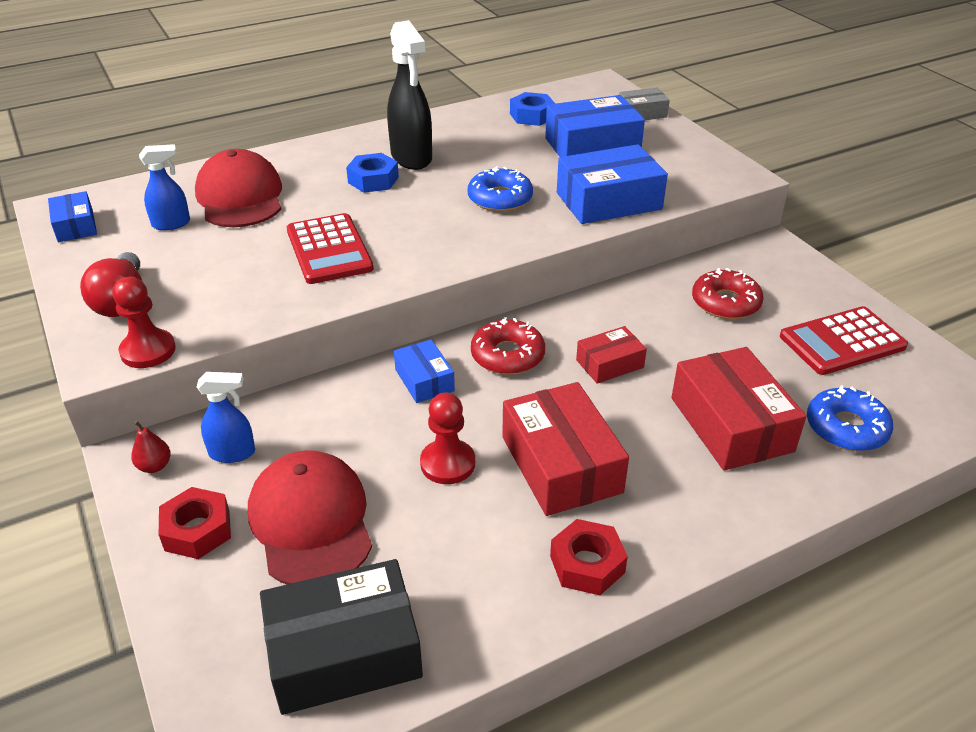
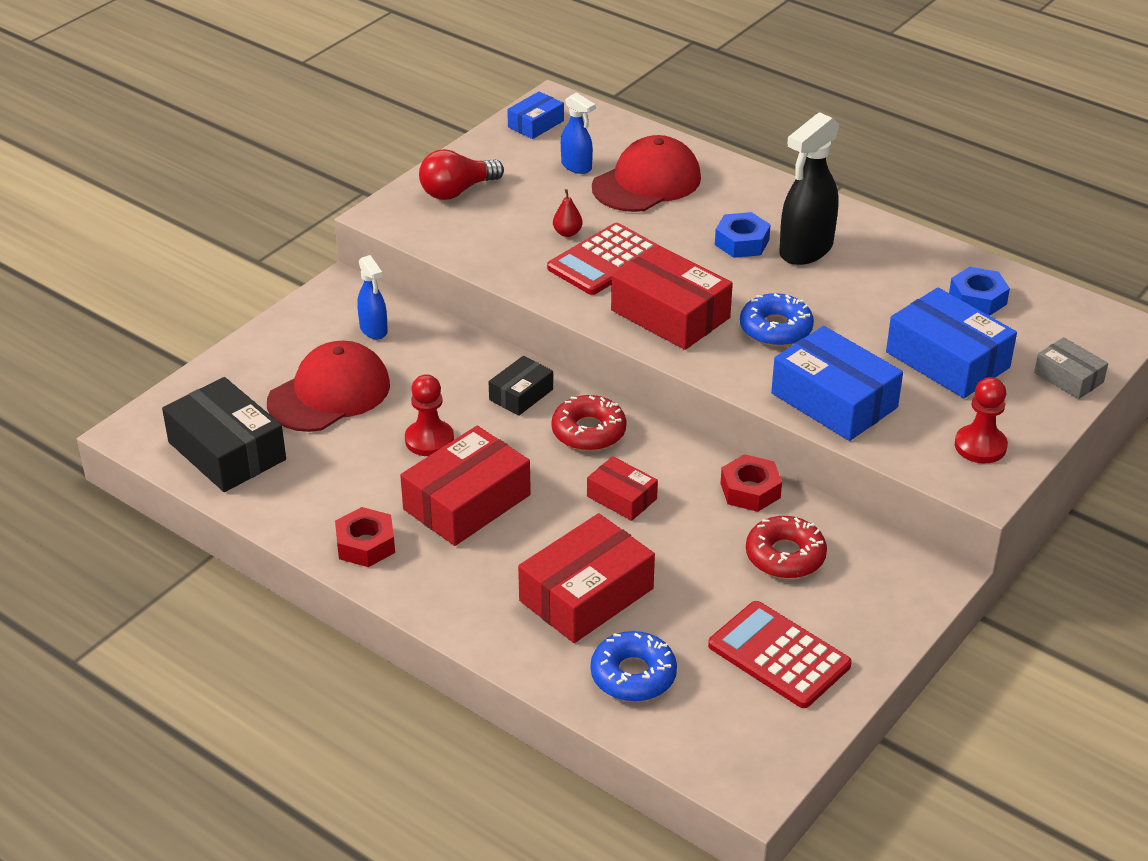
camera: 65 degrees right, 0 degrees up
red pawn [113,277,176,368] -> red pawn moved to [955,377,1008,463]
red pear [131,421,171,473] -> red pear moved to [553,189,583,237]
red nut [159,487,231,559] -> red nut moved to [720,454,782,512]
blue box [394,339,455,403] -> black box [489,356,553,416]
none -> red box [611,245,733,350]

